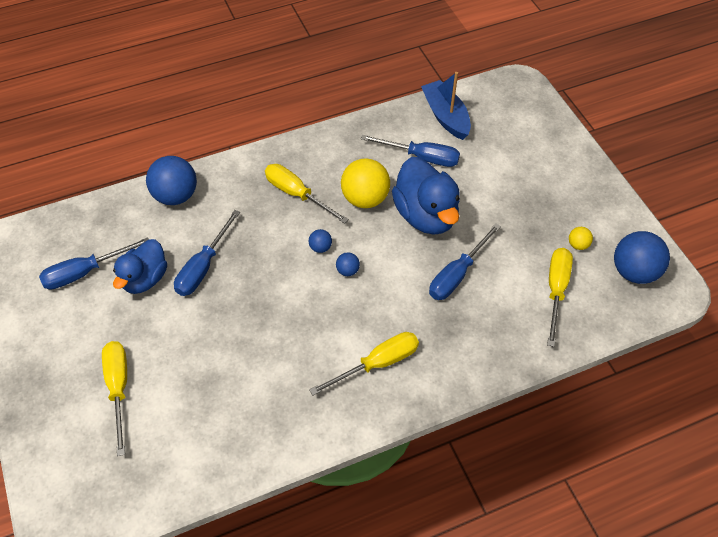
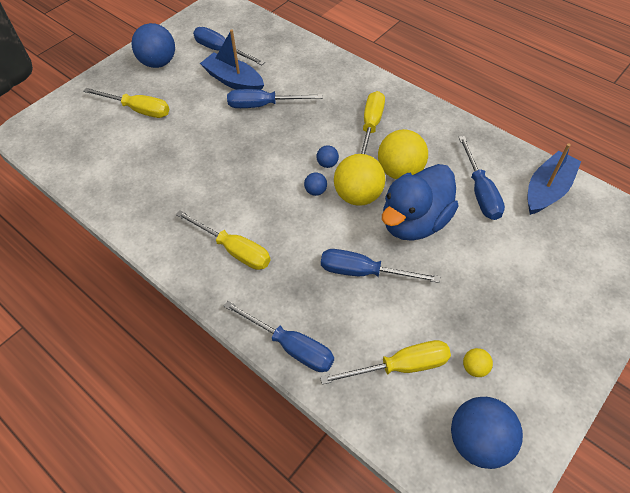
camera: 65 degrees right, 0 degrees up
yellow screwdriver [102,341,127,456] -> yellow screwdriver turned 60 degrees clockwise [83,88,169,118]
blue duck [113,239,167,294] -> blue boat [200,29,264,90]
blue ball [146,156,197,205] -> blue ball moved to [131,23,175,68]
none -> blue screwdriver [224,301,334,372]
none -> yellow ball [334,154,385,206]

